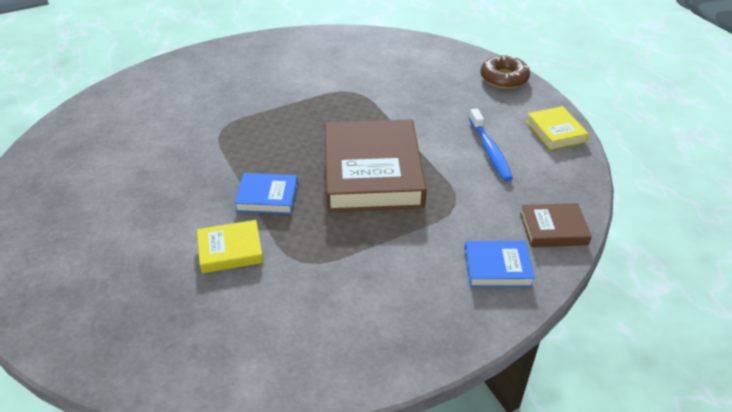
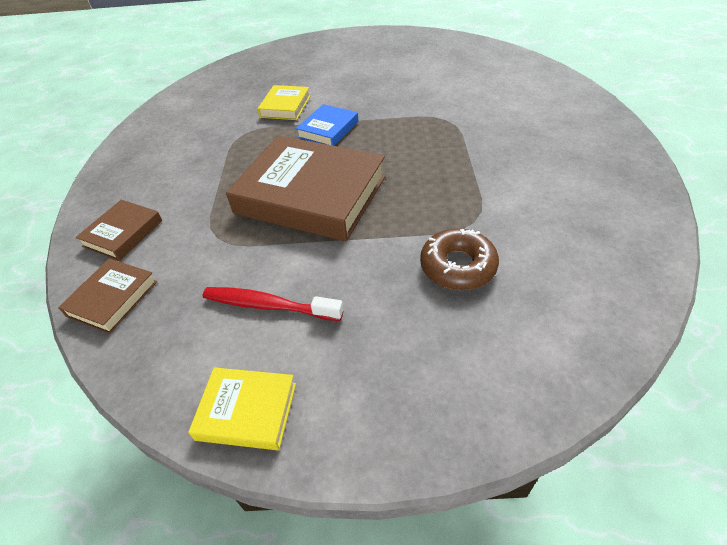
camera: 120 degrees right, 5 degrees up
blue book [464,241,535,287] -> brown book [76,200,162,261]
blue toothbrush [469,108,513,181] -> red toothbrush [203,287,344,321]
brown donut [480,55,530,89] -> brown donut moved to [420,228,499,290]

